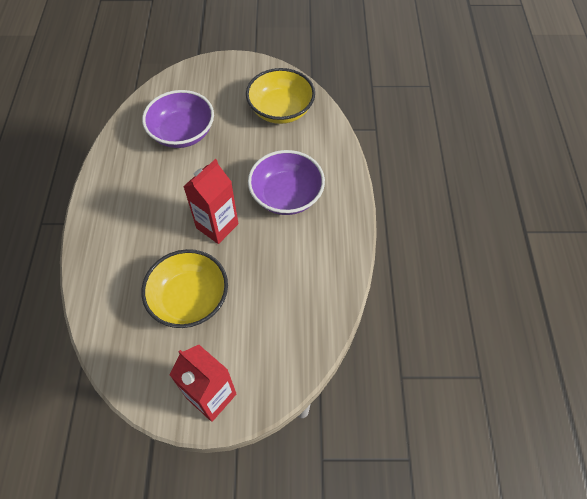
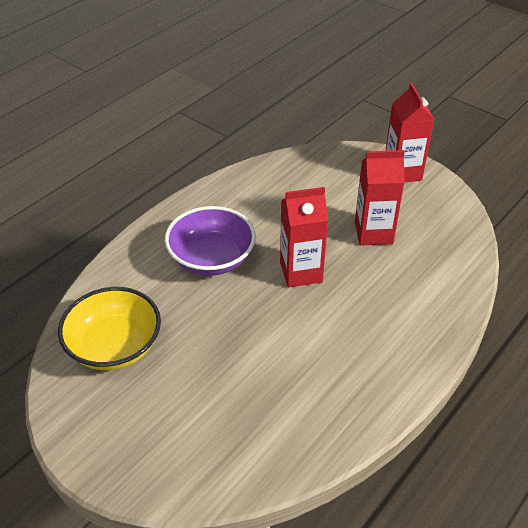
camera: 140 degrees left, 15 degrees down
yellow bowl [141,249,228,328] -> red carton [355,150,405,246]
purple bowl [142,90,214,148] -> none

